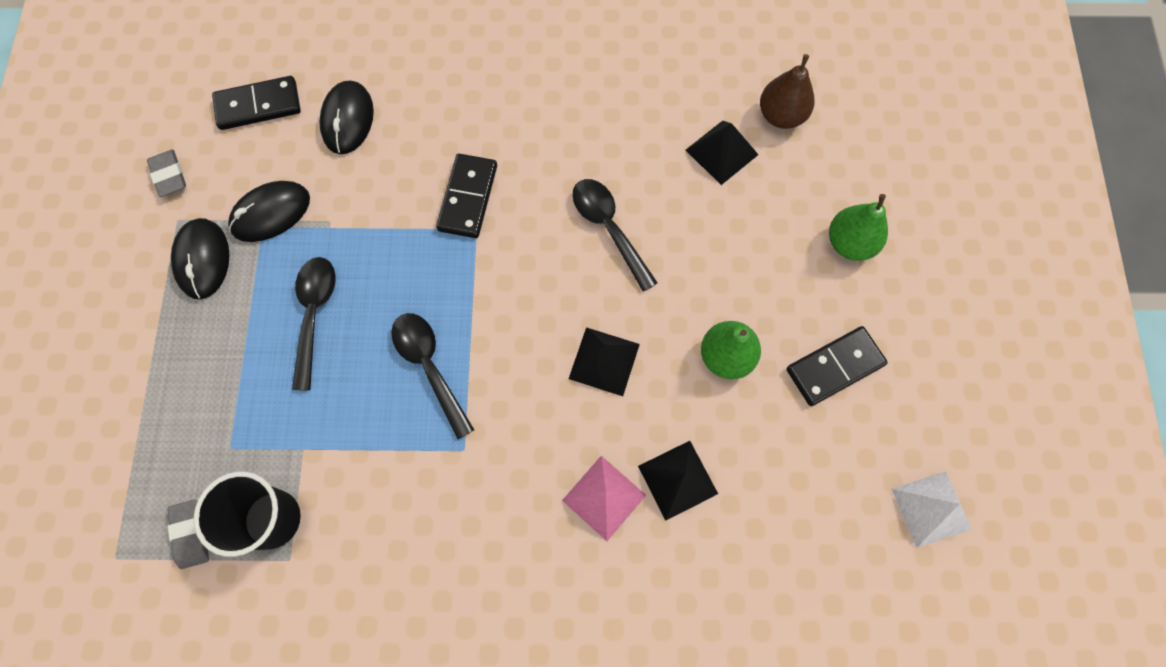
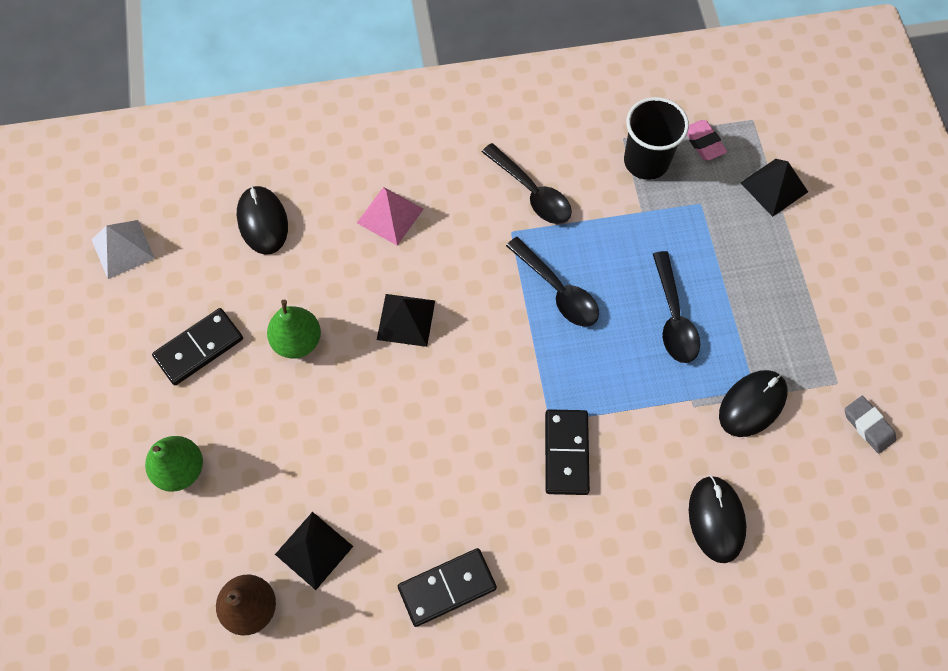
camera: 170 degrees right, 5 degrees down
grey eraser [167,500,209,569] -> pink eraser [687,120,727,160]
black mouse [171,218,230,299] -> black mouse moved to [237,186,288,255]
black domino [212,76,301,130] -> black domino moved to [398,548,497,627]
black spoon [572,179,658,291] -> black spoon moved to [482,143,572,224]
black pyramid [638,441,718,521] -> black pyramid moved to [740,159,808,217]

